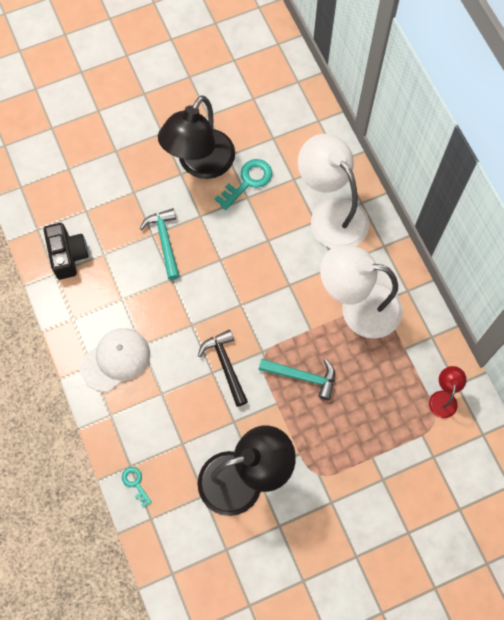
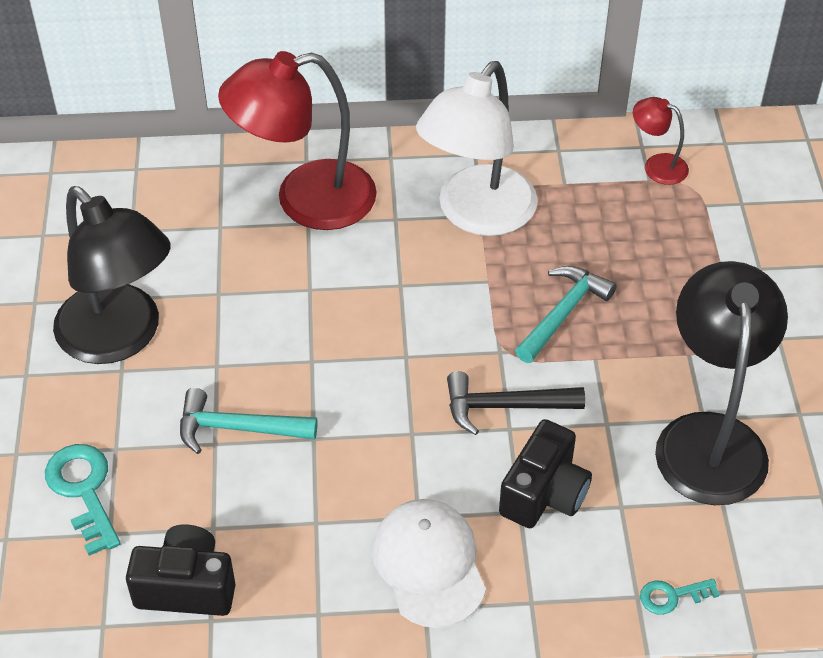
camera: 70 degrees left, 20 degrees down
turquoise key [214,159,272,210] -> turquoise key moved to [45,444,121,556]
white lamp [298,134,369,248] -> red lamp [218,51,377,230]
none -> black camera [499,419,592,528]

